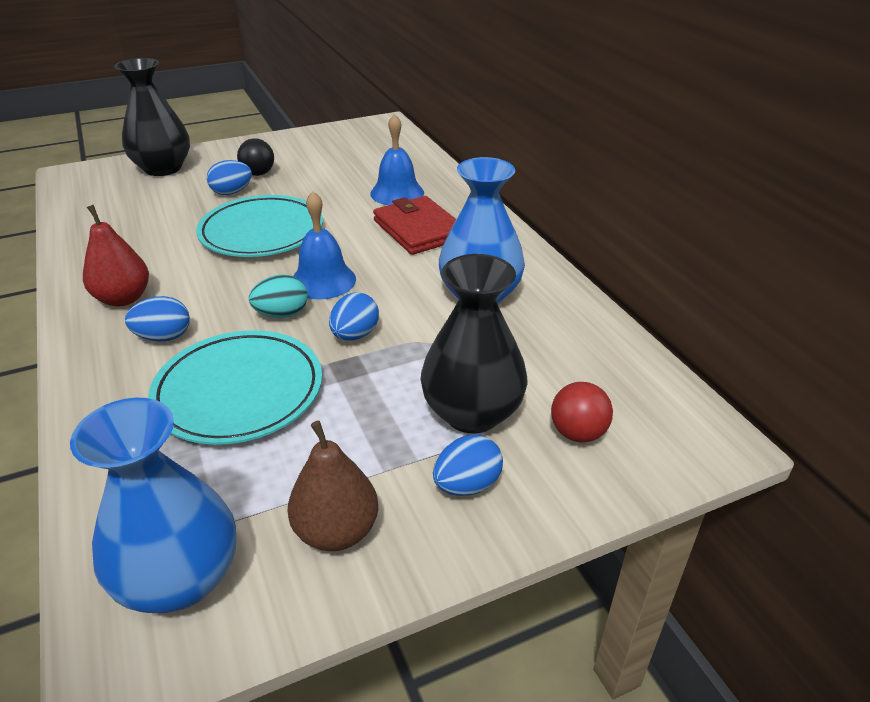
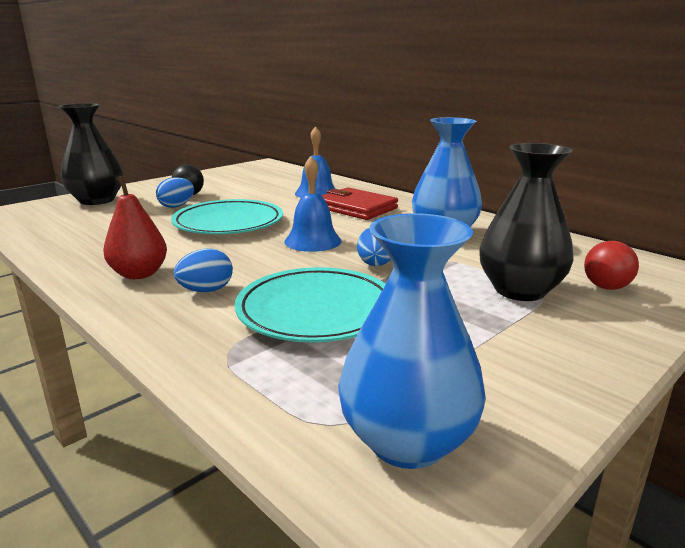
camera: 20 degrees left, 15 degrees down
turquoise egg [249,274,308,318] -> none
brown pear [288,421,378,551] -> none
blue egg [433,434,503,496] -> none

